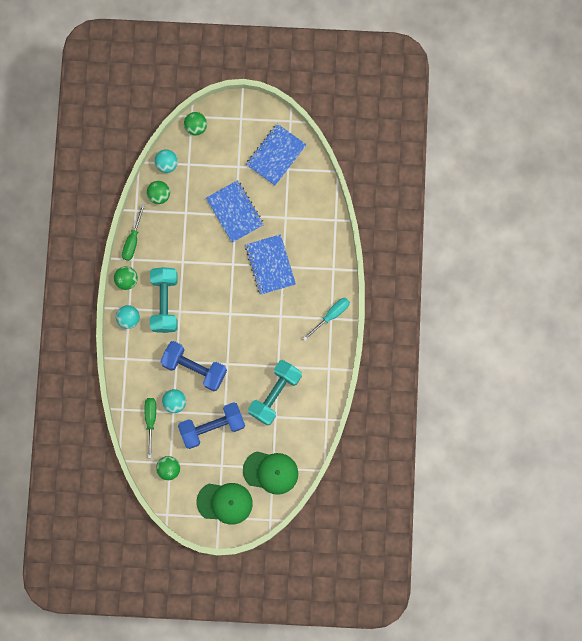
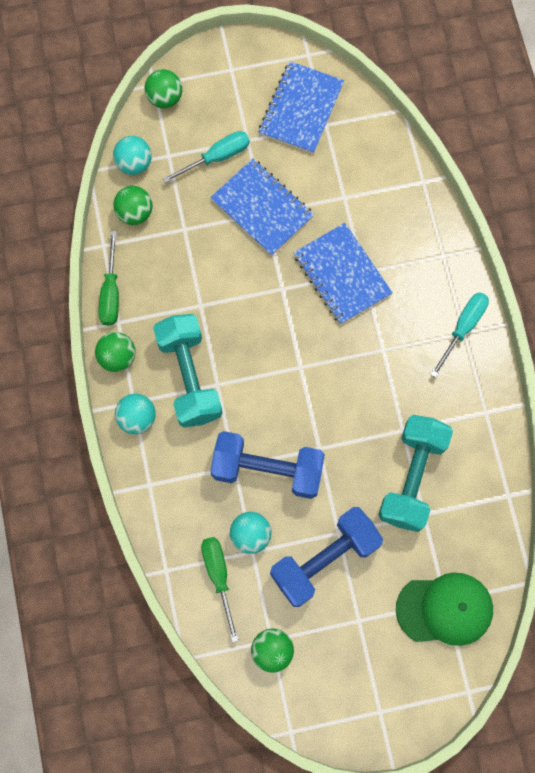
camera: 15 degrees left, 5 degrees down
green cap [197,483,253,525] -> none
none -> turquoise screwdriver [162,131,250,183]

